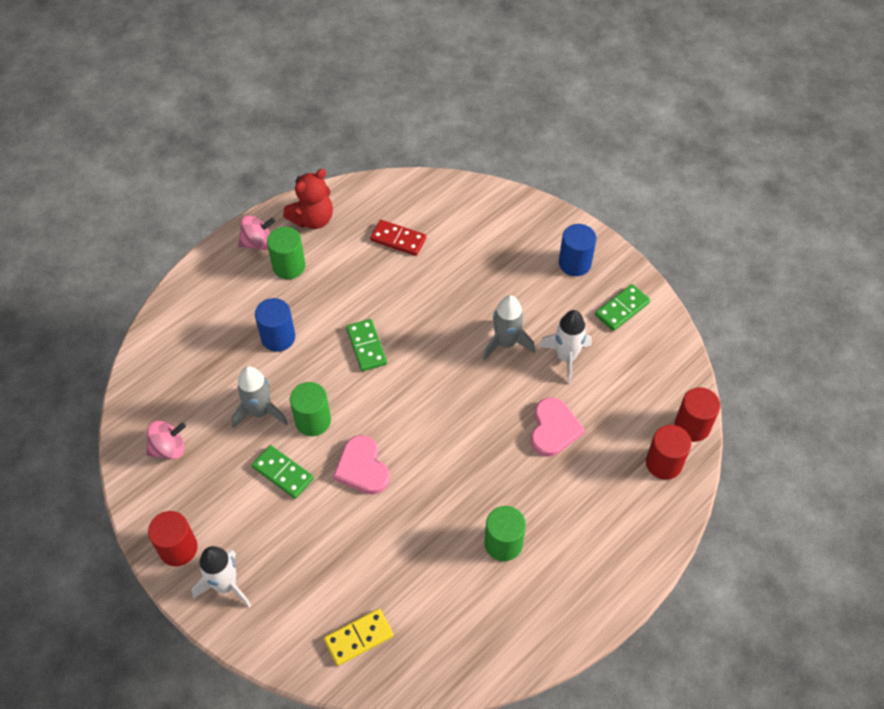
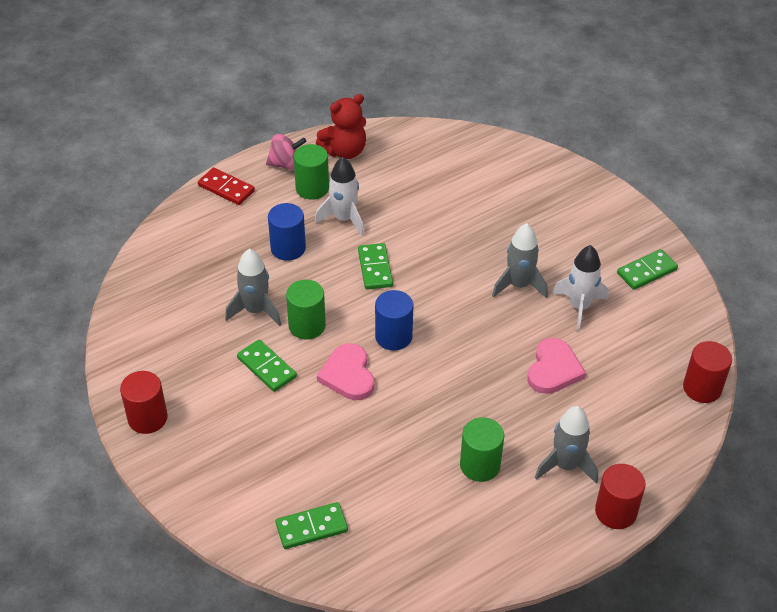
camera: 10 degrees right, 10 degrees down
pink spinning top [146,421,186,459] -> none
white rocket [191,546,251,607] -> white rocket moved to [315,157,364,236]
yellow domino [324,609,394,666] -> green domino [275,502,348,549]
red domino [370,220,426,256] -> red domino moved to [198,167,255,205]
blue cylinder [559,224,596,276] -> blue cylinder moved to [375,290,413,350]
red cylinder [646,425,692,480] -> red cylinder moved to [595,464,646,529]
none -> grey rocket [535,406,598,484]

